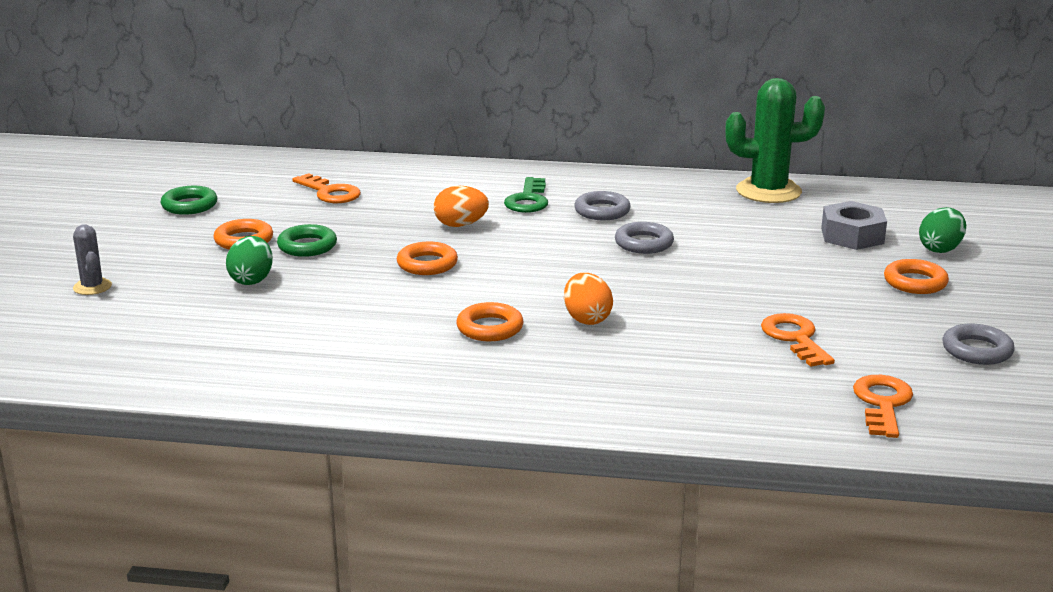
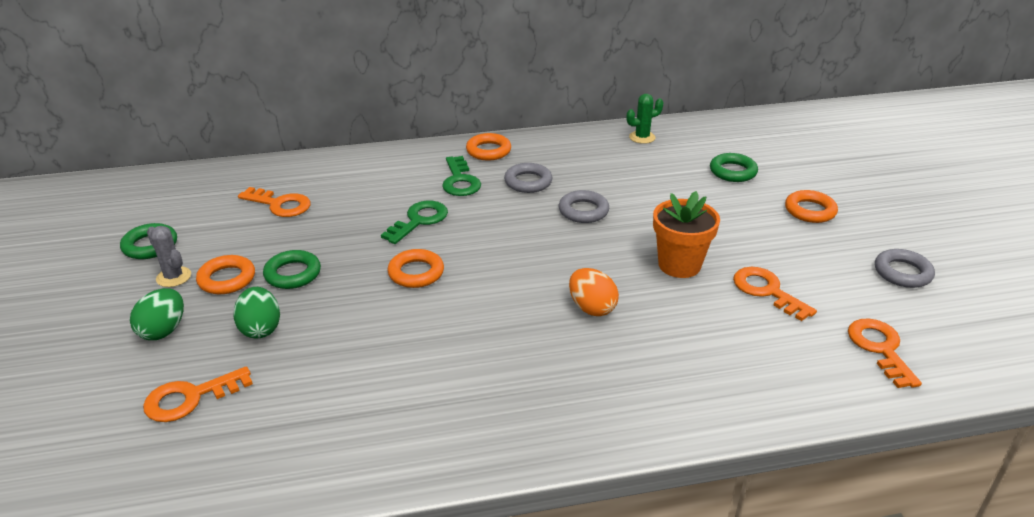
camera: 20 degrees left, 10 degrees up
grey cactus [73,224,112,295] -> grey cactus moved to [147,226,191,287]
orange egg [434,186,489,227] -> green key [381,201,448,244]
orange ring [456,302,524,341] -> orange ring moved to [466,133,511,161]
green cactus [725,78,825,203] -> green cactus [627,94,664,144], size x0.50
grey nut [821,201,887,250] -> green ring [710,153,758,182]
green egg [919,207,966,253] -> green egg moved to [130,288,184,340]
none -> orange key [143,366,253,422]
none -> orange flower pot [653,191,720,278]

